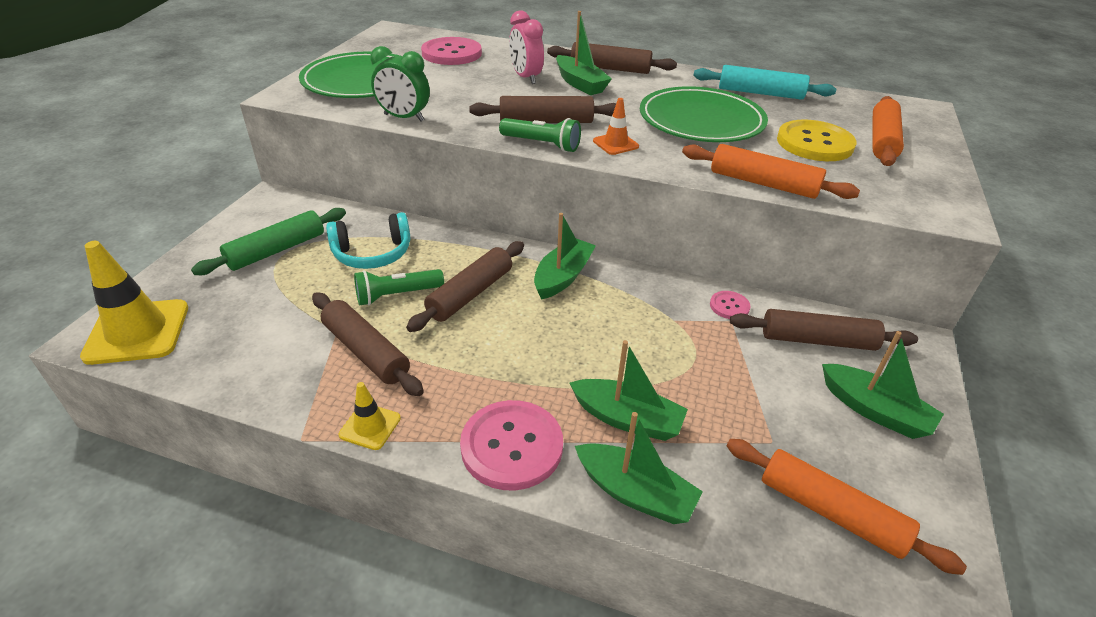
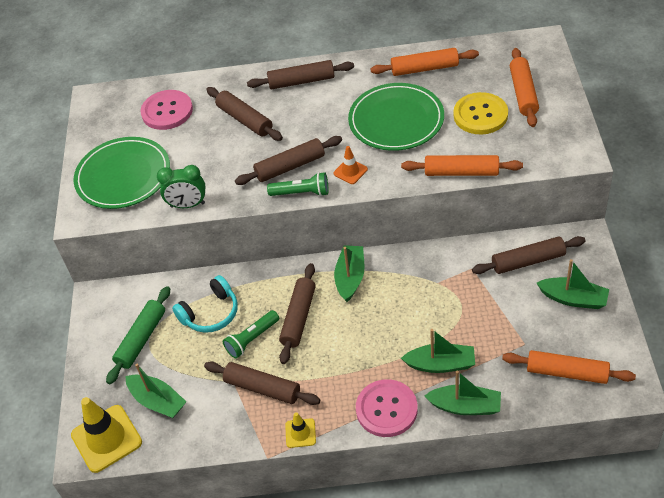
camera: 15 degrees left, 10 degrees up
pink clock [509,10,544,84] -> brown rolling pin [206,87,283,141]
green boat [556,11,612,95] -> green boat moved to [125,364,187,418]
turquoise rolling pin [693,65,836,100] -> orange rolling pin [371,48,479,76]
pink button [710,291,750,319] -> none

